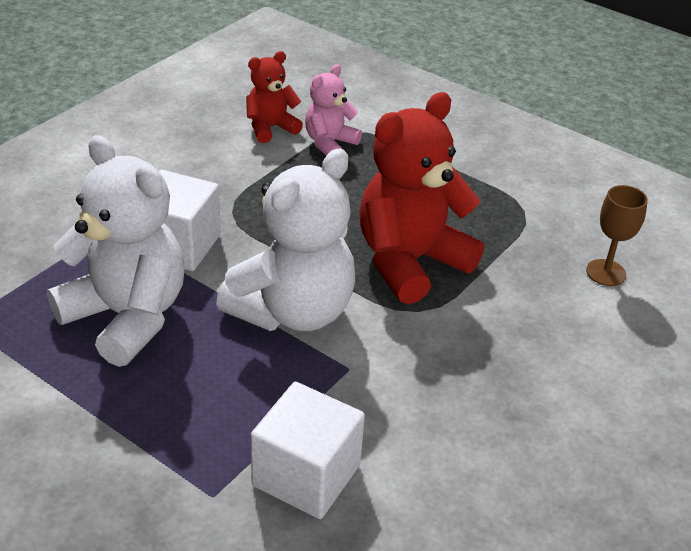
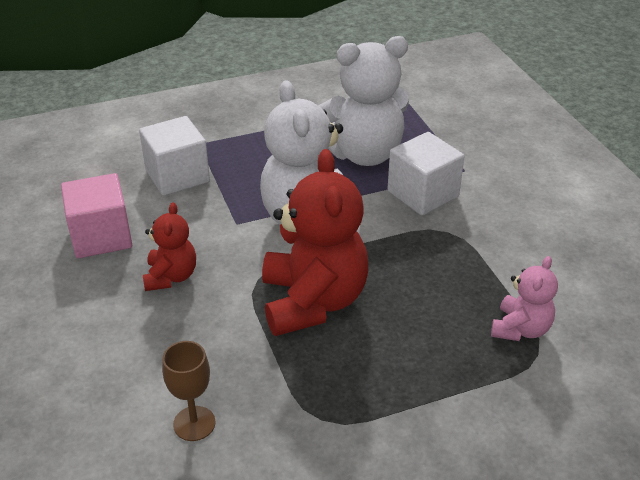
camera: 125 degrees right, 0 degrees up
red teddy bear [246,51,303,143] -> red teddy bear moved to [143,202,196,291]
pink teddy bear [305,64,362,156] -> pink teddy bear turned 45 degrees clockwise [491,256,558,341]
none -> pink cube [61,173,132,258]

